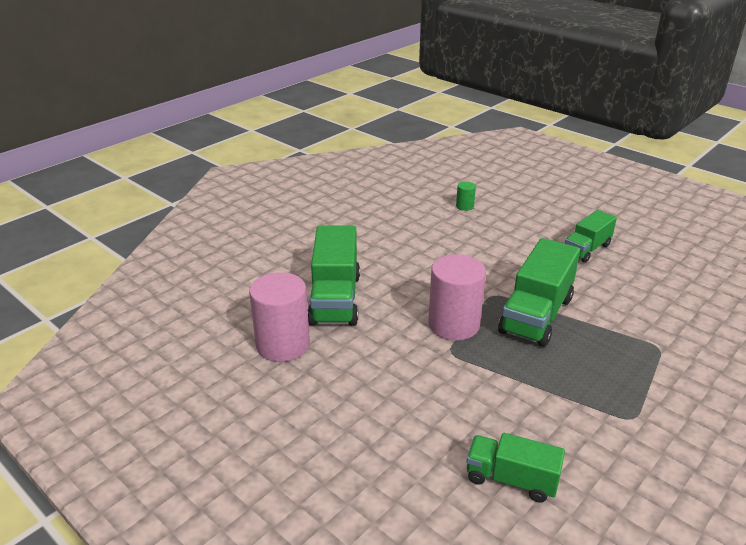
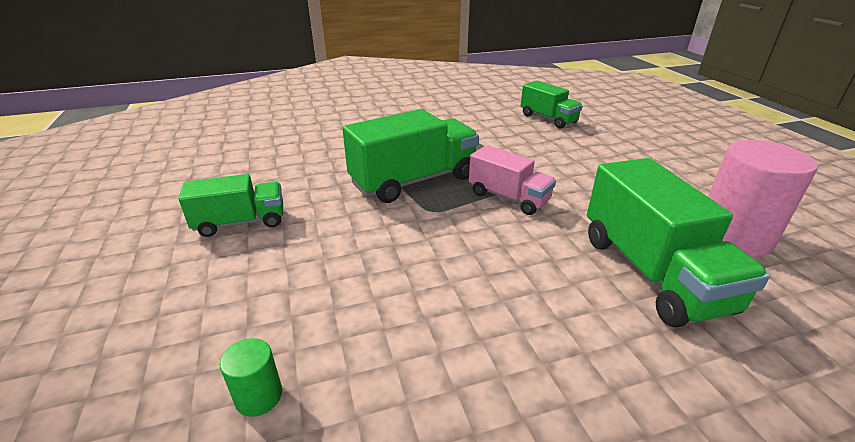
camera: 150 degrees left, 0 degrees up
green truck [308,225,360,326] -> green truck turned 135 degrees clockwise [587,158,770,328]
pink cylinder [428,254,486,340] -> pink truck [469,145,556,215]

